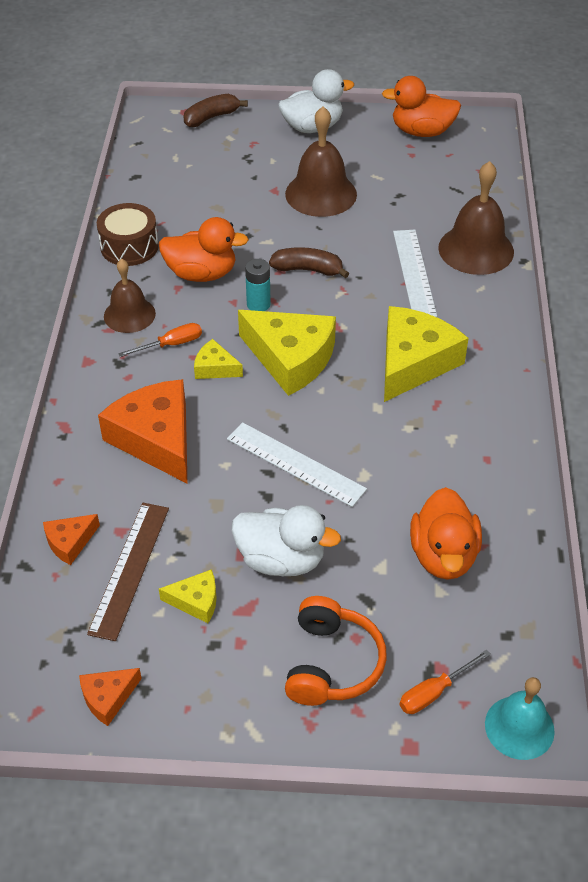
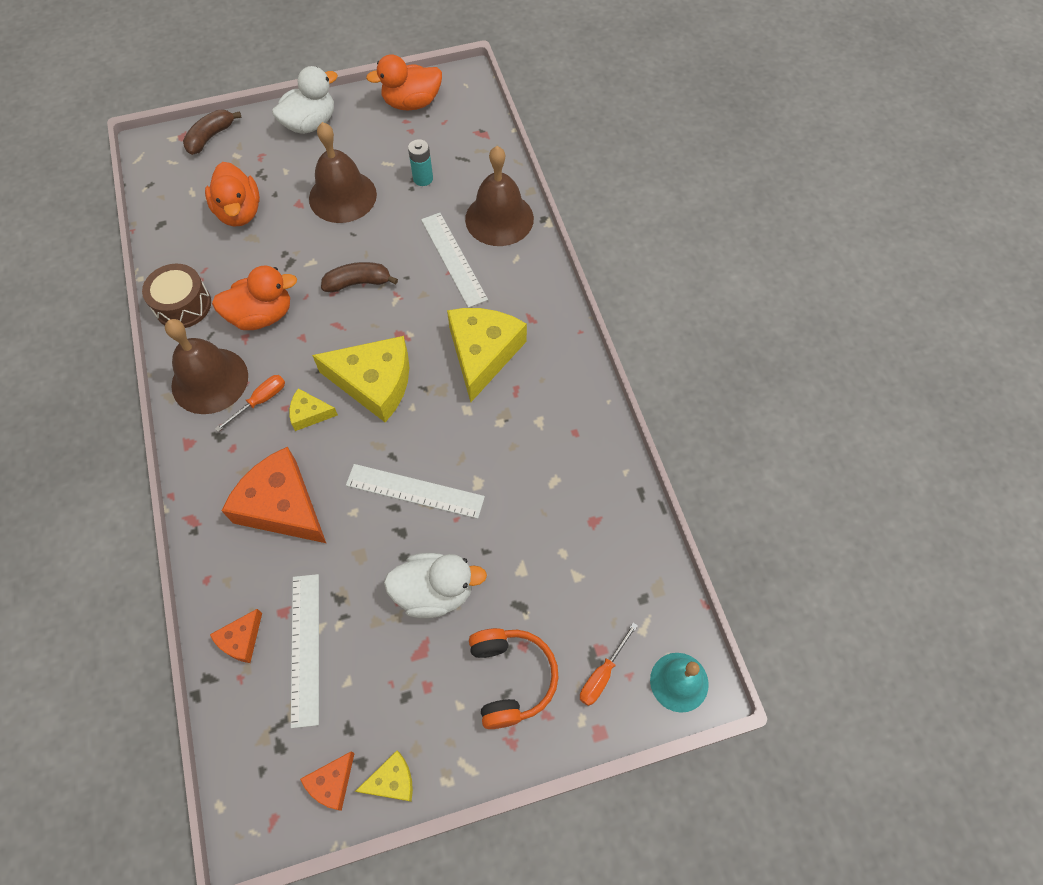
camera: 20 degrees left, 15 degrees up
brown ruler [87,503,169,641] -> white ruler [291,574,319,728]
brown bell [104,259,156,333] -> brown bell [165,319,248,414], size x1.54
yellow cheese [159,569,217,623] -> yellow cheese moved to [355,751,413,802]
turquoise battery [245,259,271,311] -> turquoise battery moved to [408,139,433,186]
orange duck [410,487,482,580] -> orange duck moved to [205,162,260,226]

